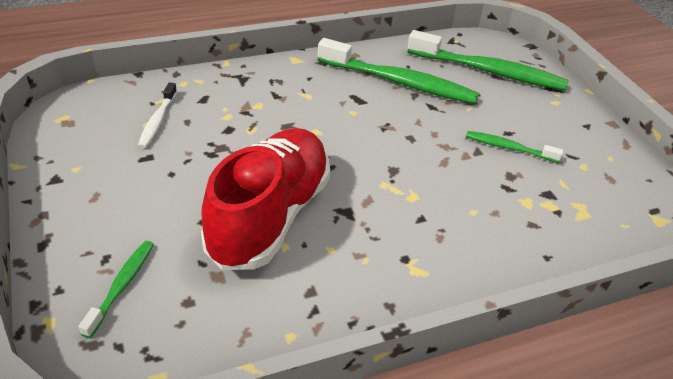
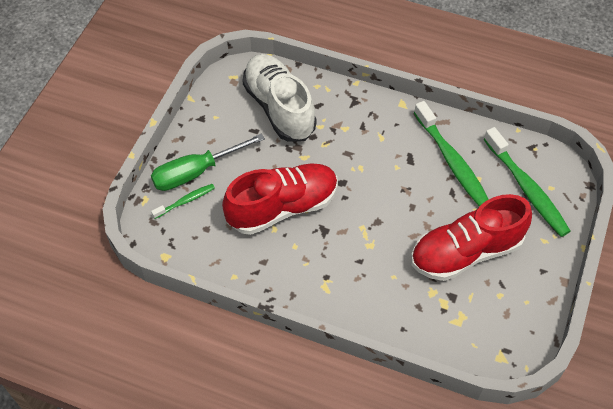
camera: 45 degrees right, 15 degrees up
white toothbrush [138,82,177,149] -> white shoe [242,54,317,142]
green toothbrush [466,131,563,163] -> red shoe [411,194,532,281]
none -> green screwdriver [151,134,265,191]

